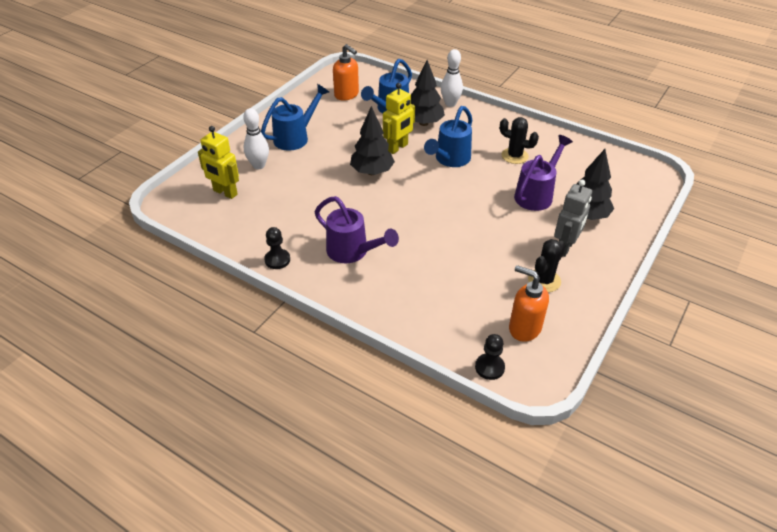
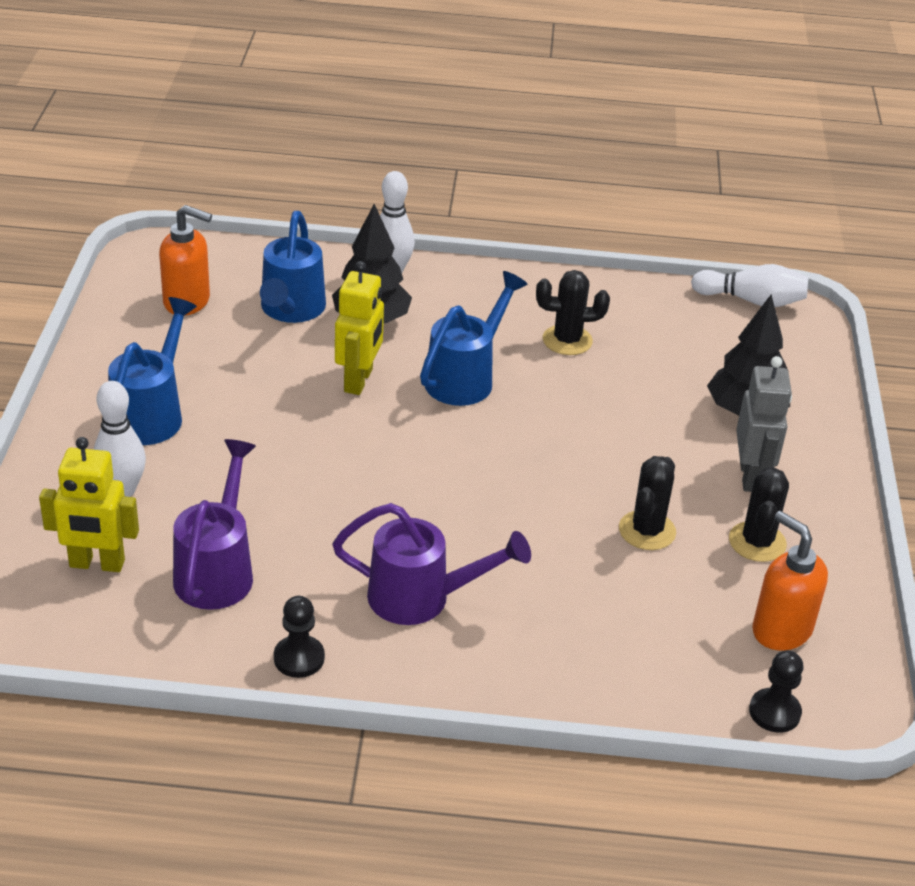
camera: 30 degrees left, 5 degrees down
black tree [350,106,395,175] -> none
blue watering can [424,106,472,167] -> blue watering can turned 150 degrees counterclockwise [420,271,528,406]
orange soap dispenser [509,265,549,342] -> orange soap dispenser turned 45 degrees clockwise [752,511,828,651]
purple watering can [514,135,573,211] -> purple watering can moved to [173,439,256,610]
none -> black cactus [619,456,676,550]
none -> white bowling pin [691,264,808,307]

